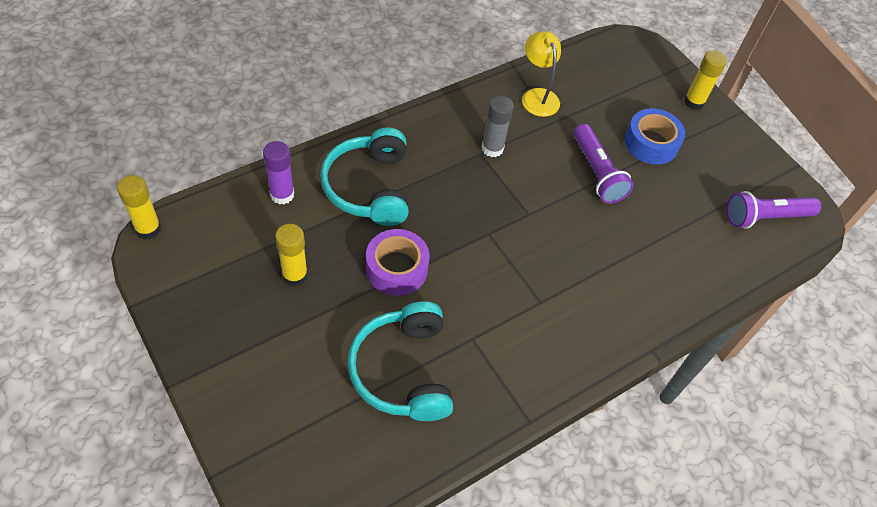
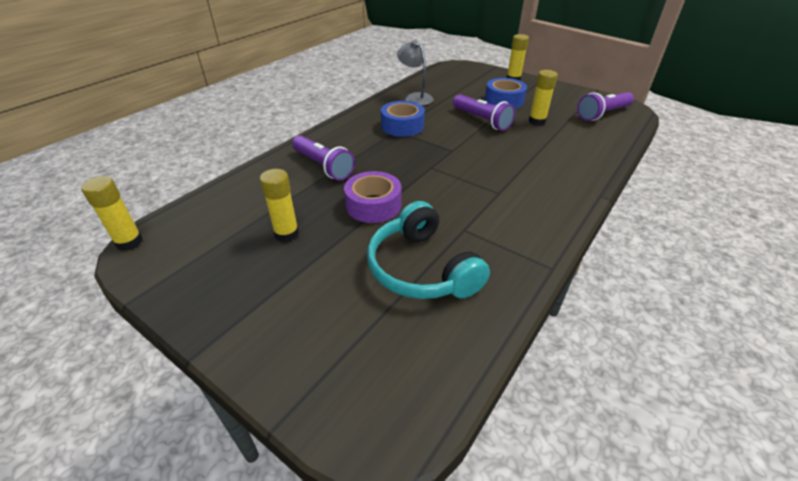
camera: 15 degrees left, 15 degrees down
purple glue stick [263,141,294,204] -> none
turquoise headphones [320,127,409,226] -> purple flashlight [292,135,355,181]
grey glue stick [482,96,514,157] -> blue tape [381,101,425,137]
yellow lamp [522,31,561,117] -> grey lamp [397,40,434,105]
none -> yellow glue stick [528,70,558,126]

